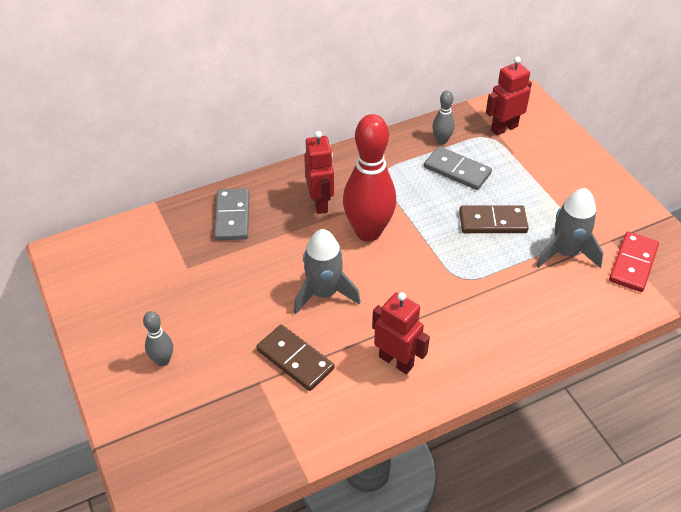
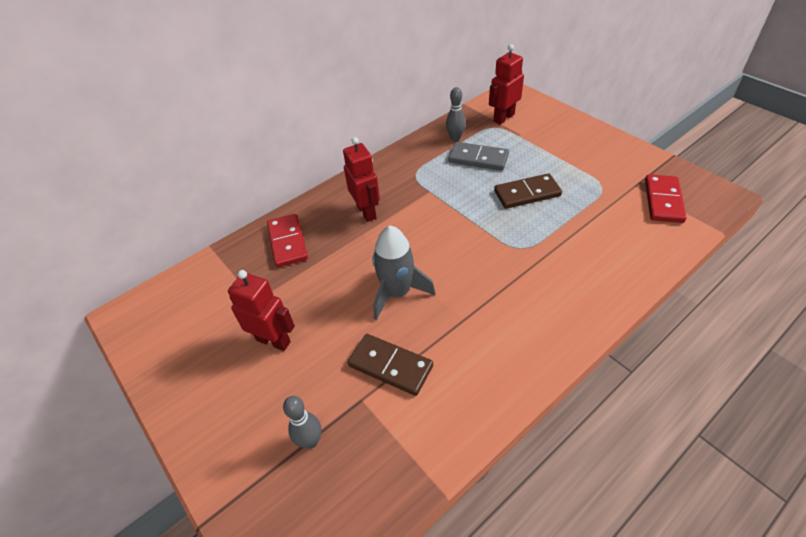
camera: 10 degrees left, 0 degrees up
grey bowling pin [143,311,173,366] -> grey bowling pin moved to [283,396,322,449]
grey domino [214,188,249,240] -> red domino [267,214,308,267]
red bowling pin [343,114,396,242] -> none
red robot [372,292,430,374] -> red robot moved to [228,270,295,351]
grey rocket [536,188,603,268] -> none

